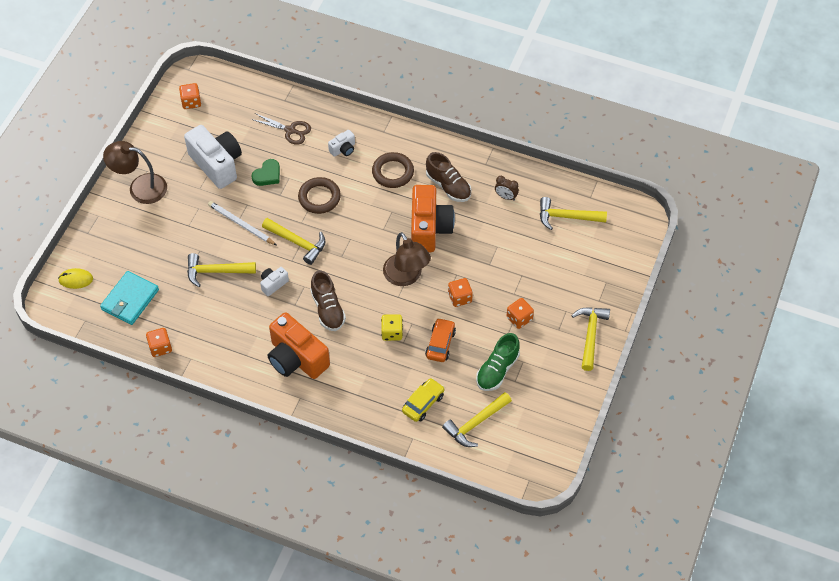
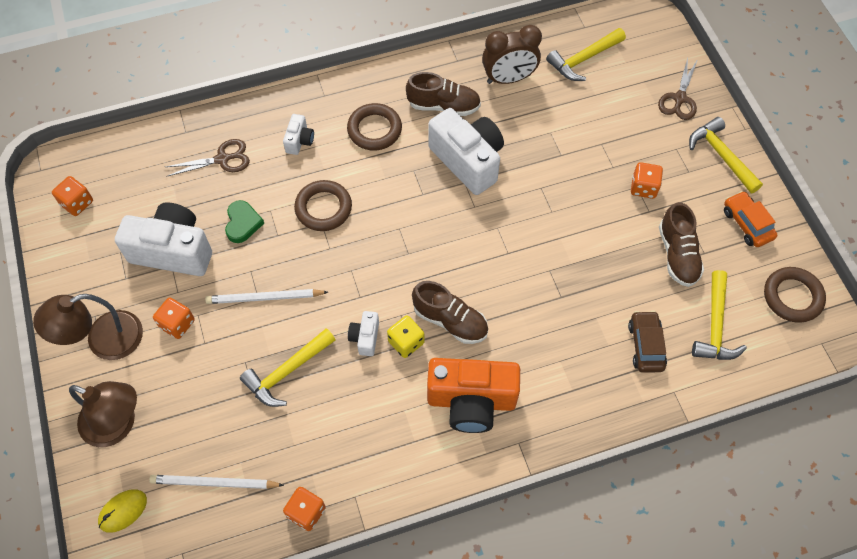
camera: 40 degrees left, 5 degrees up
turquoise wallet [100,271,159,325] -> white pencil [149,475,284,489]
yellow hammer [262,218,326,265] -> none
yellow dice [381,314,403,341] -> yellow dice moved to [387,315,424,358]
brown lamp [383,232,431,286] -> brown lamp moved to [69,381,137,447]
yellow car [402,378,445,422] -> brown car [628,311,667,373]
orange camera [411,185,455,252] -> white camera [428,108,504,195]
orange car [425,318,456,362] -> orange car moved to [724,191,777,247]
orange dice [448,278,473,307] -> orange dice moved to [153,297,195,339]
green shoe [476,333,520,391] -> brown shoe [659,202,704,287]
brown clock [495,176,519,201] -> brown clock [482,25,542,84], size x1.88
none -> brown scissors [658,58,698,120]
none -> brown ring [764,267,826,323]

